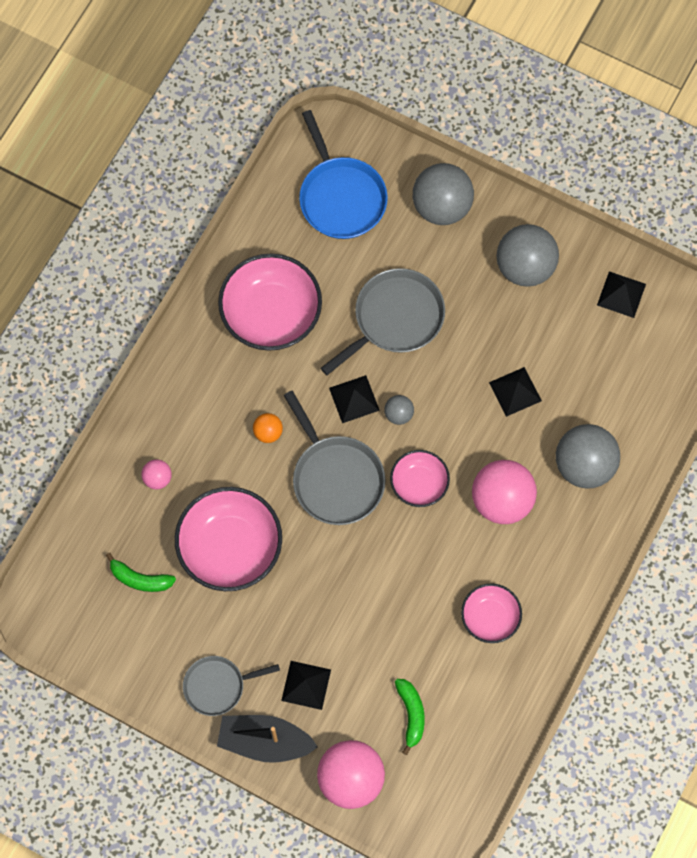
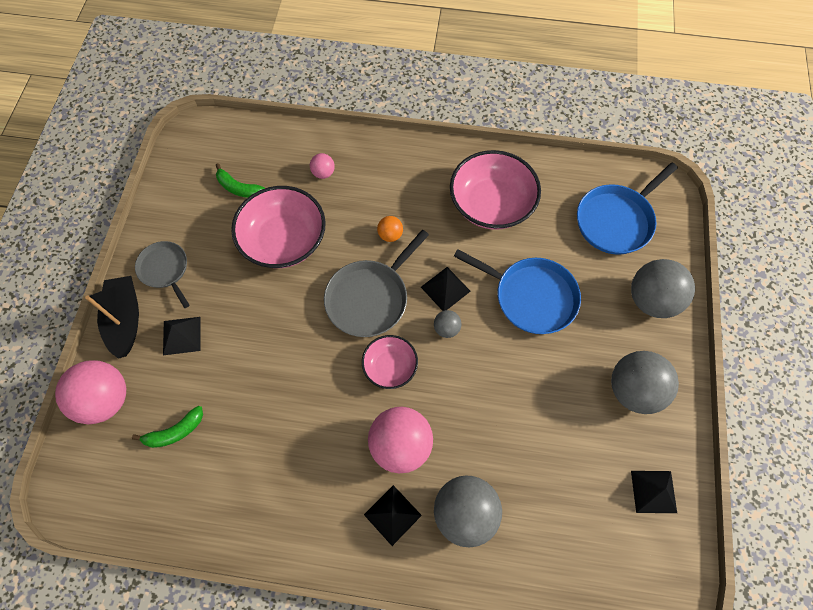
camera: 70 degrees right, 5 degrees down
green banana [106,553,176,592] -> green banana turned 60 degrees counterclockwise [216,163,265,198]
grey pan [321,268,445,375] -> blue pan [454,249,581,334]
pink bowl [461,584,522,643] -> none
black pyramid [489,367,542,417] -> black pyramid moved to [364,485,422,546]

